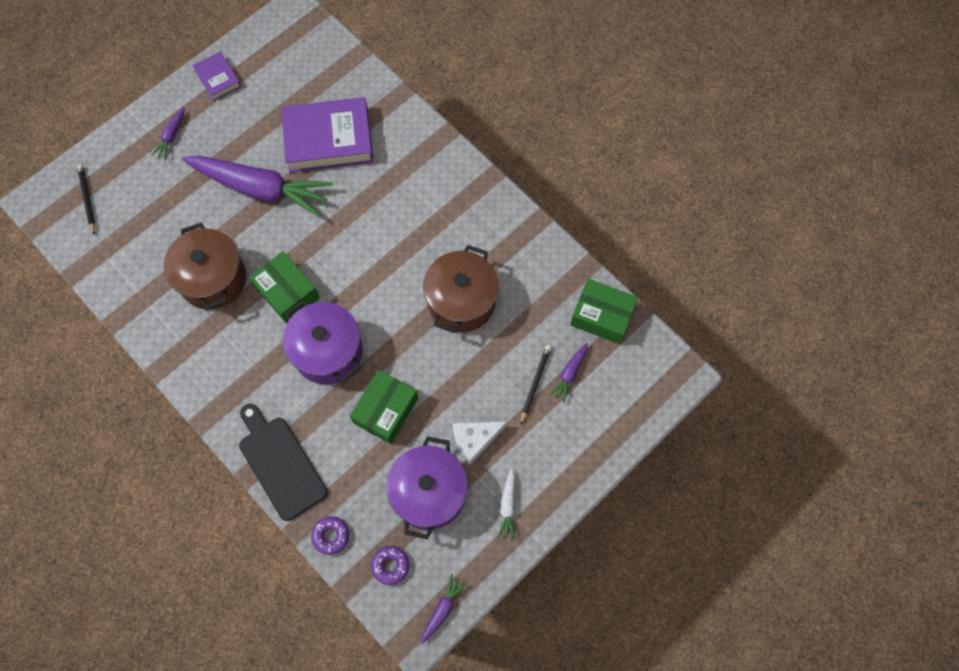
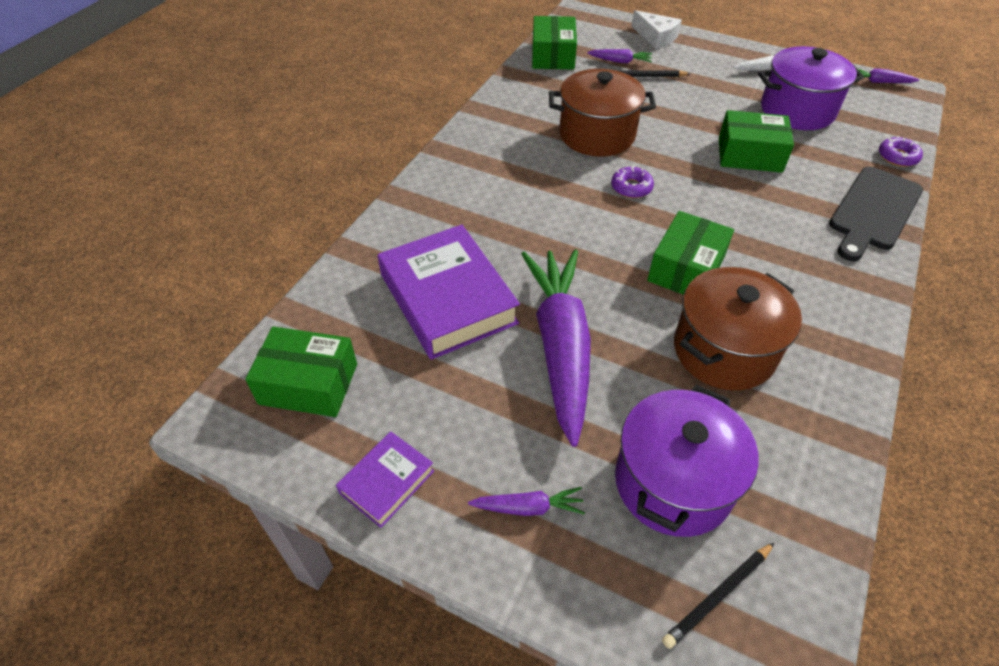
camera: 110 degrees left, 20 degrees down
purple pot [283,300,363,384] -> purple pot moved to [615,385,759,537]
purple donut [371,546,409,585] -> purple donut moved to [611,165,654,198]
white cheese [453,422,507,465] -> white cheese moved to [632,10,682,49]
none -> green box [245,326,357,417]

